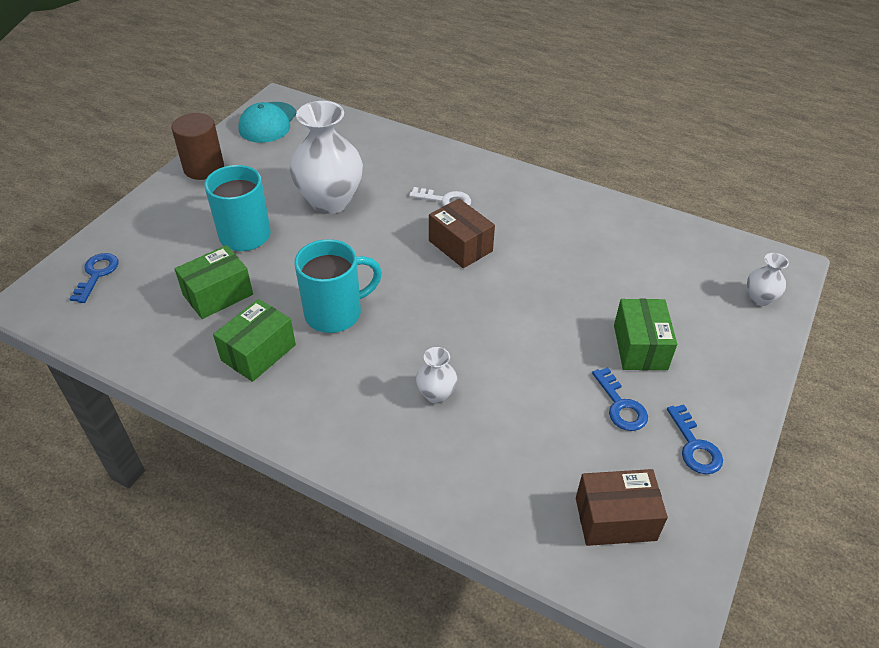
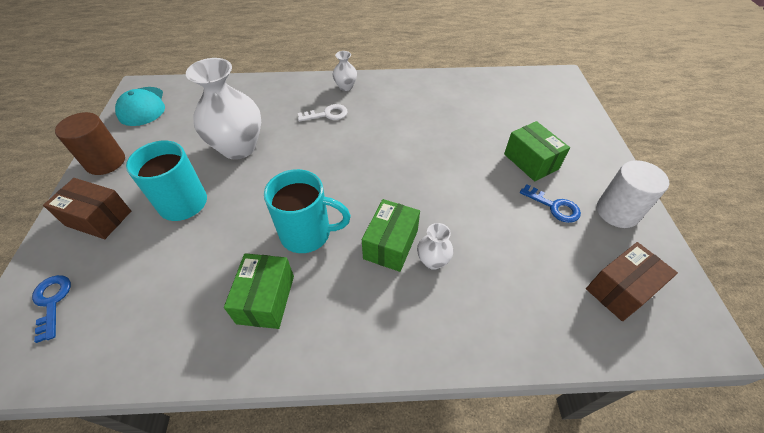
camera: 30 degrees left, 5 degrees up
green box [175,245,253,319] -> green box moved to [362,199,420,272]
turquoise mug [294,239,382,333] -> turquoise mug turned 60 degrees clockwise [264,169,351,253]
brown box [429,198,495,268] -> brown box moved to [43,178,131,239]
blue key [667,404,723,474] -> white cylinder [597,160,669,228]
white vase [747,253,789,306] -> white vase moved to [333,51,357,91]

